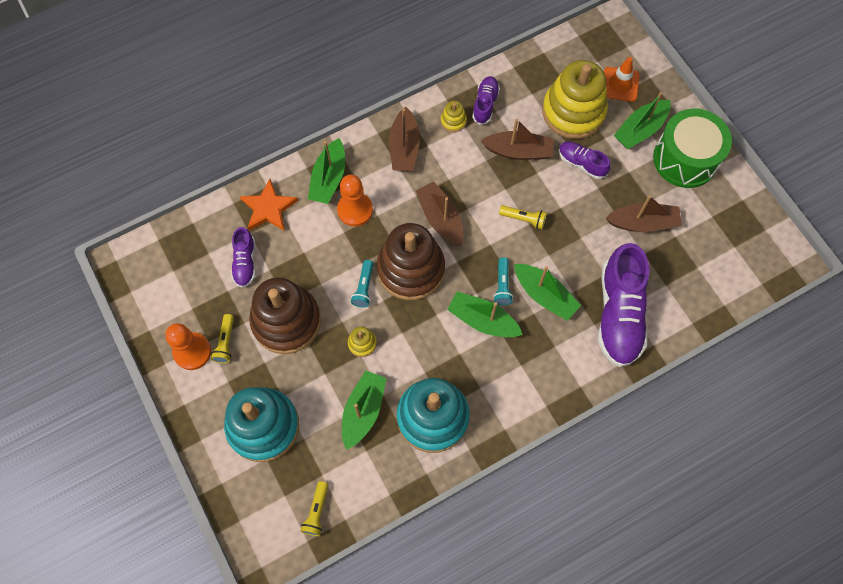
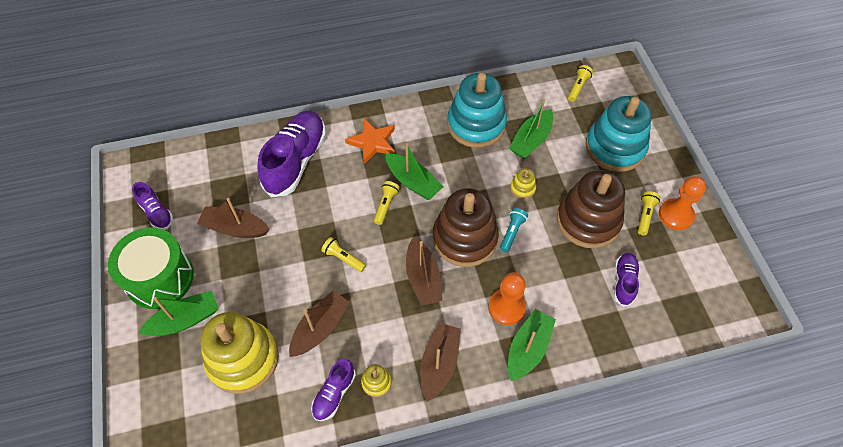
camera: 165 degrees left, 10 degrees down
orange star [240,179,298,231] -> orange star moved to [345,118,395,164]
brown boat [481,119,554,160] -> brown boat turned 105 degrees clockwise [289,290,350,357]
turquoise flashlight [493,257,513,305] -> yellow flashlight [374,181,400,225]
green boat [514,264,581,321] -> none
purple shoe [559,141,611,179] -> purple shoe moved to [132,182,173,230]
orange traffic cone [604,57,640,102] -> none

